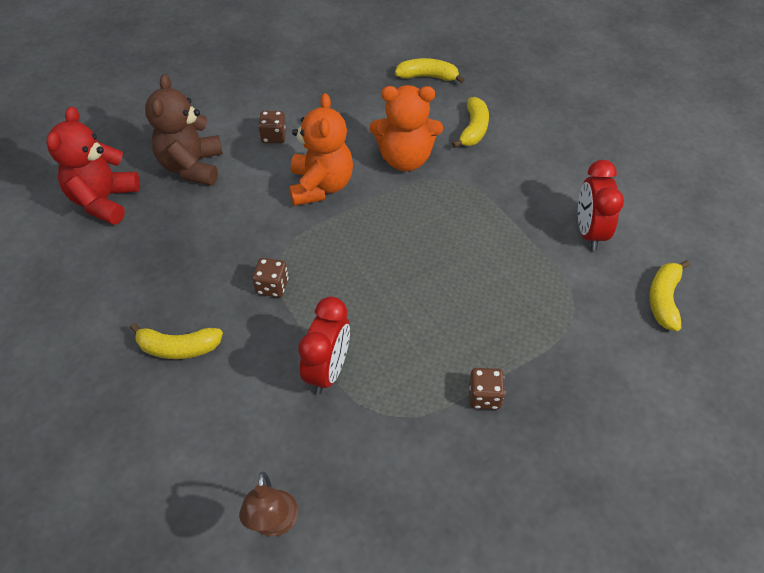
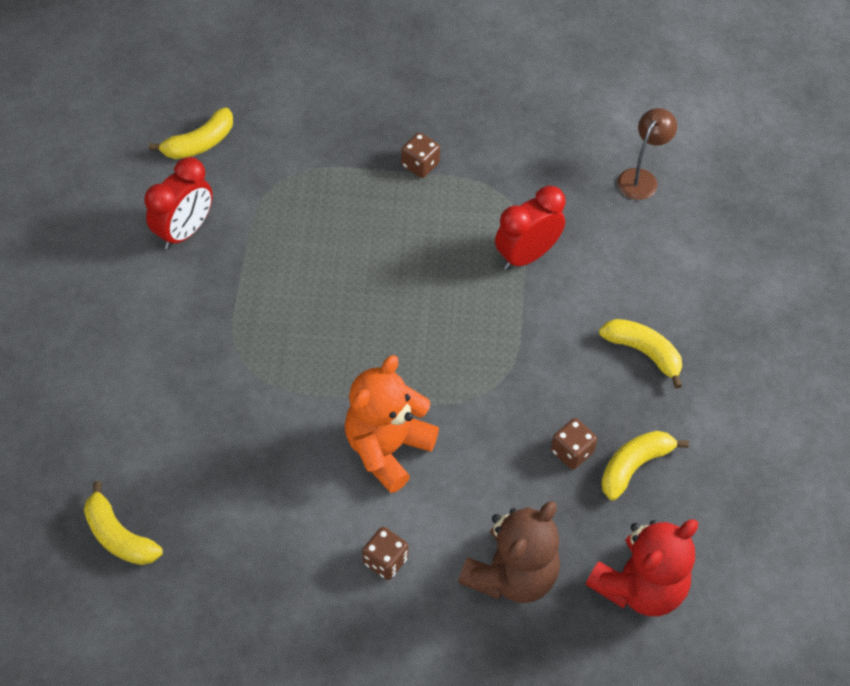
camera: 145 degrees left, 5 degrees up
brown dice [252,258,289,297] -> brown dice moved to [551,418,597,470]
orange teddy bear [370,85,443,171] -> none
yellow banana [452,97,489,148] -> yellow banana moved to [601,431,689,500]

